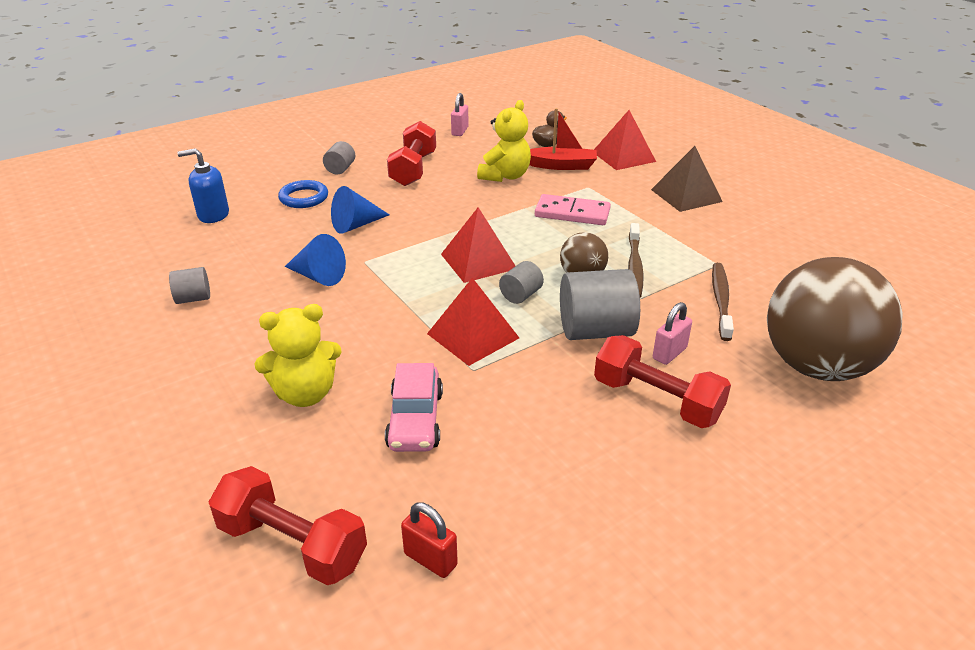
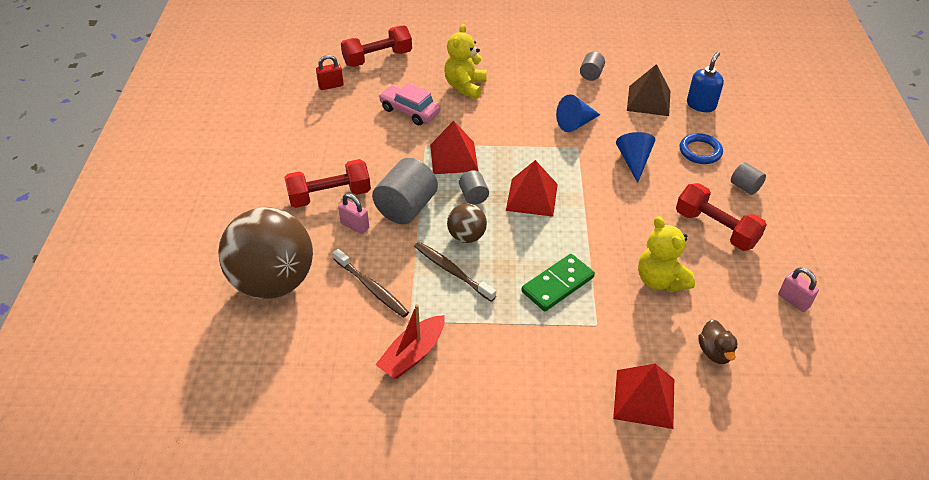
camera: 125 degrees right, 10 degrees up
red boat [530,108,597,170] -> red boat moved to [375,304,445,379]
pink domino [535,194,611,225] -> green domino [521,254,595,311]
brown pyramid [651,146,723,212] -> brown pyramid moved to [627,64,670,116]
pink padlock [653,302,692,365] -> pink padlock turned 45 degrees counterclockwise [338,193,369,234]

